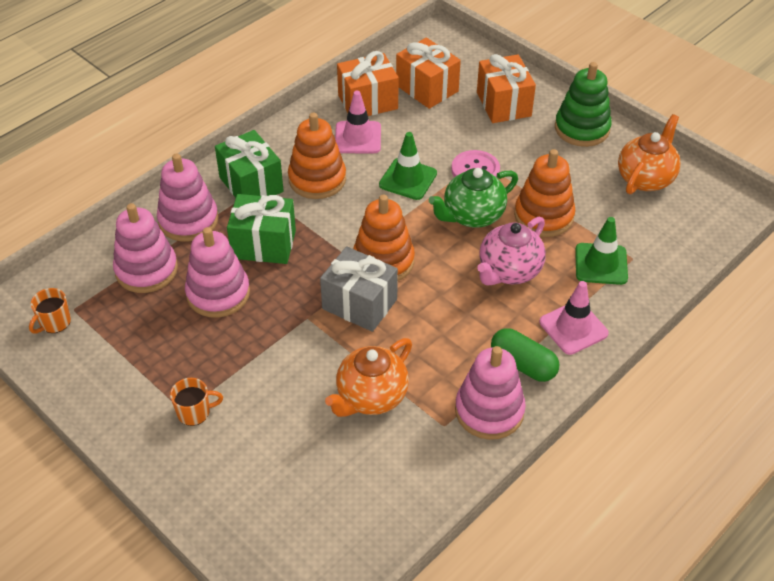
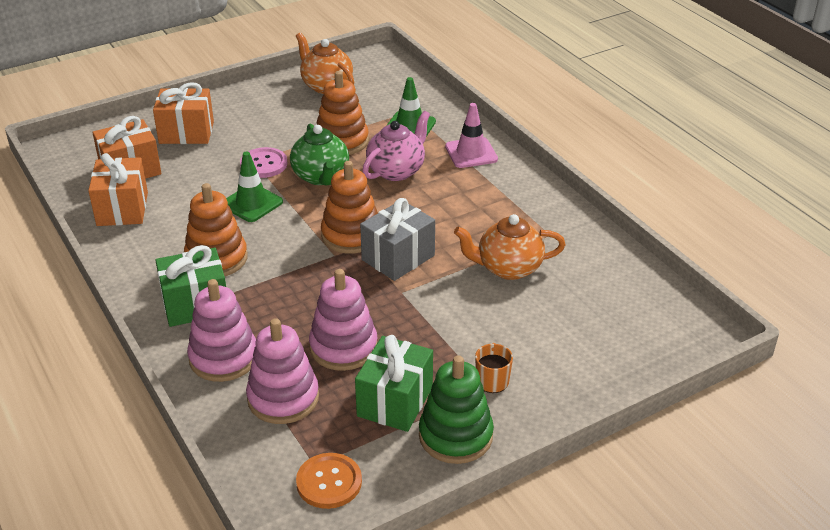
camera: 75 degrees left, 10 degrees down
orange mug [29,288,71,334] -> orange button [296,453,362,509]
green gift [227,194,296,264] -> green gift moved to [355,335,433,432]
orange teapot [325,338,412,417] -> orange teapot turned 120 degrees clockwise [454,214,566,280]
pink traffic cone [335,91,381,153] -> none
pink stacking toy [455,346,526,440] -> none
pink teapot [477,217,546,286] -> pink teapot turned 105 degrees counterclockwise [362,111,430,181]
green capsule [491,328,559,382] -> none
green stacking toy [555,62,612,147] -> green stacking toy moved to [419,355,494,464]

